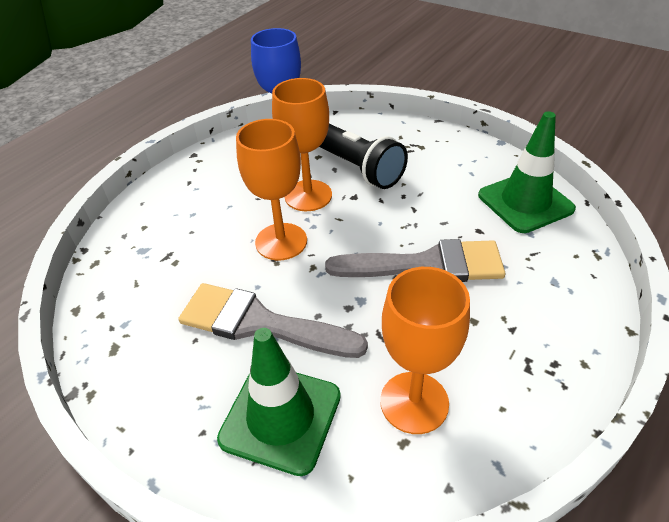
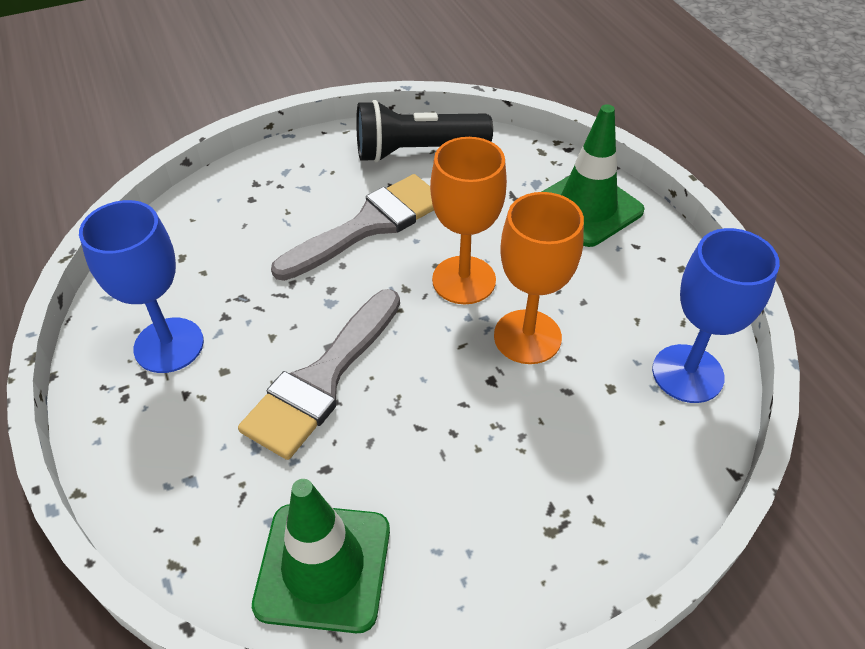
camera: 120 degrees right, 5 degrees up
green traffic cone [217,328,341,476] -> green traffic cone moved to [542,104,645,247]
black flashlight [319,124,408,189] -> black flashlight moved to [356,100,493,163]
orange goblet [380,267,470,434] -> none
none -> blue goblet [79,200,204,373]

